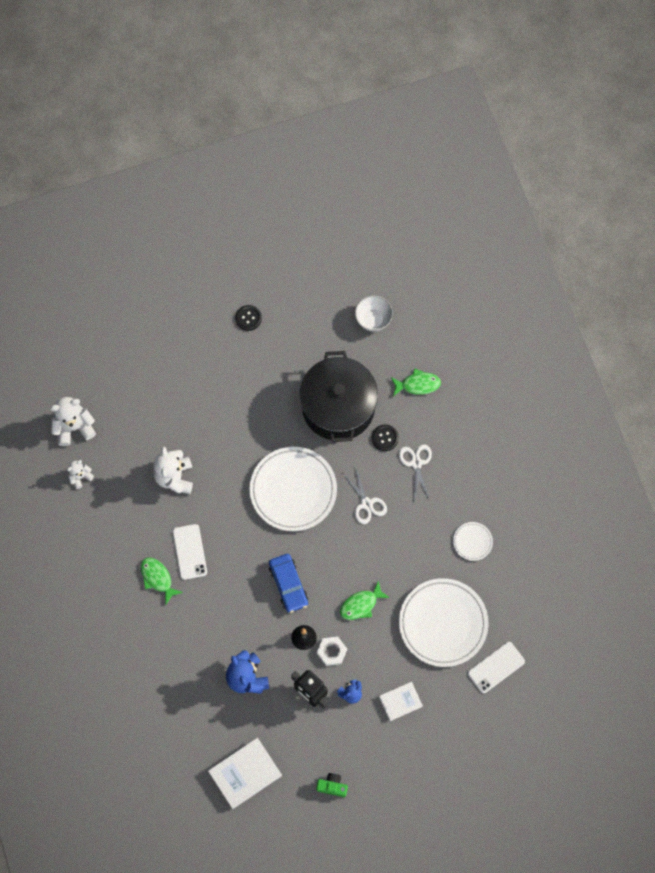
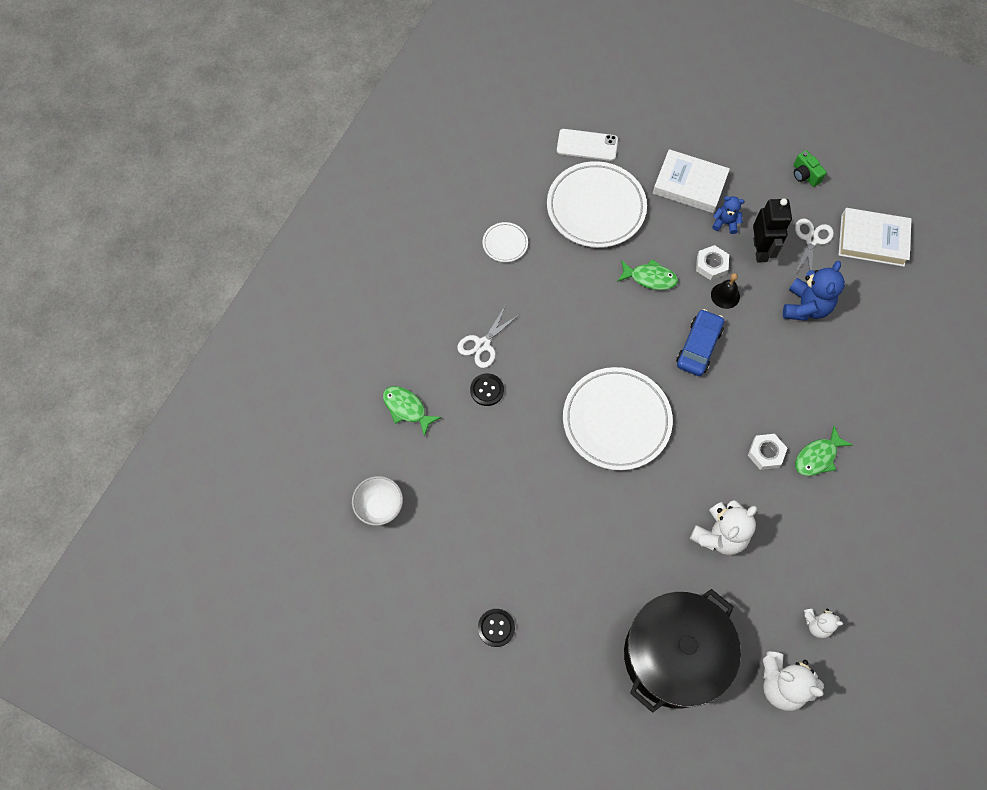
camera: 135 degrees left, 5 degrees down
green fish [140,557,183,604] -> green fish turned 45 degrees clockwise [795,426,852,476]
white phone [173,524,207,580] -> white nut [748,434,787,470]
black pot [299,351,378,442] -> black pot moved to [624,589,741,713]
white scissors [342,466,387,524] -> white scissors moved to [794,218,834,275]
white book [379,682,423,721] -> white book [653,149,730,213], size x1.64

